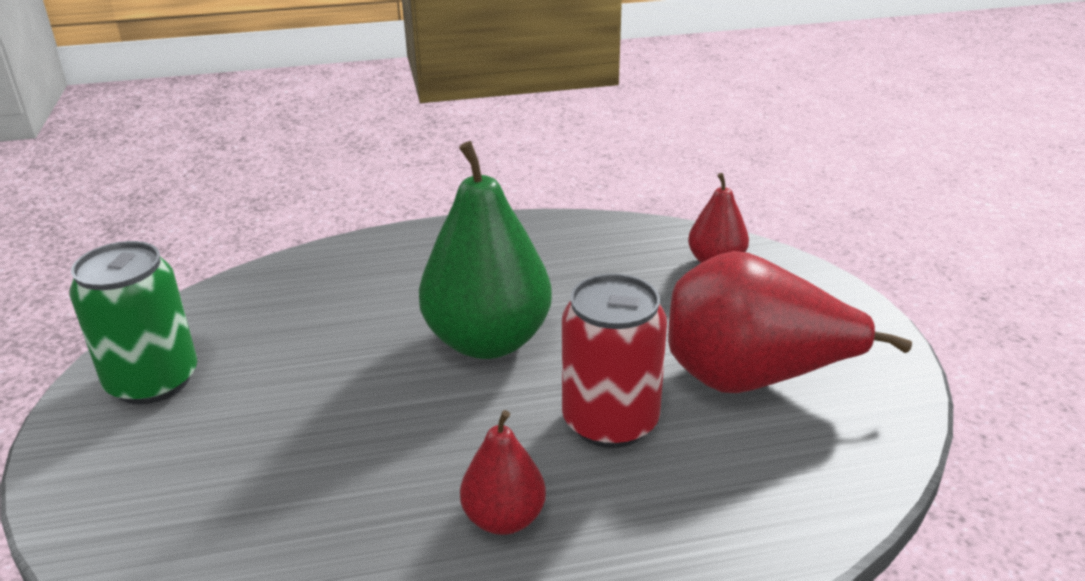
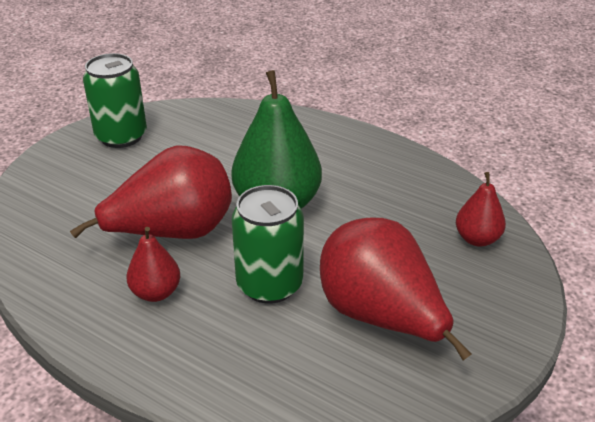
camera: 45 degrees right, 5 degrees up
red can [562,273,667,448] -> green can [232,185,304,304]
none -> red pear [70,145,232,239]

